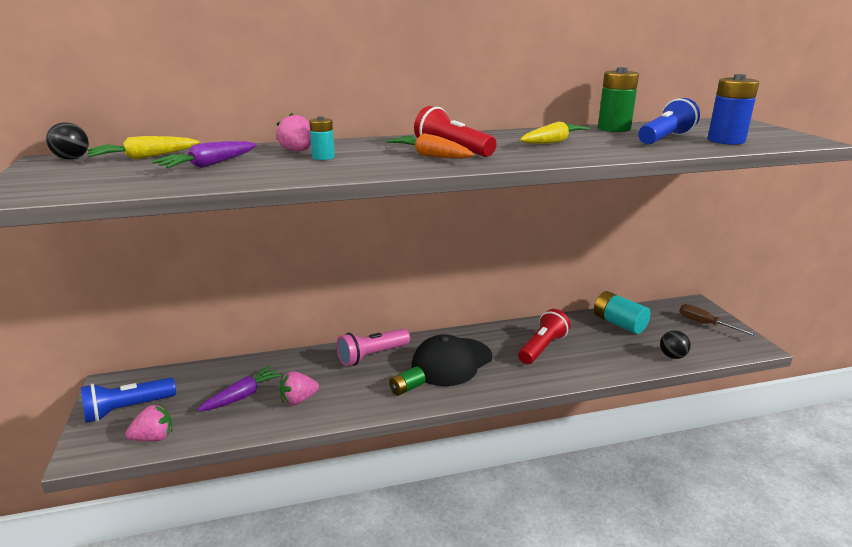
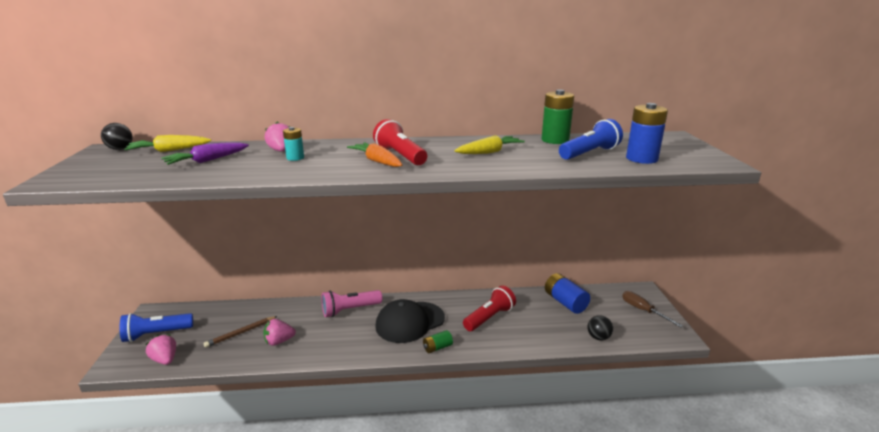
camera: 10 degrees right, 0 degrees up
pink strawberry [126,404,172,442] -> pink strawberry turned 120 degrees counterclockwise [145,334,176,365]
purple carrot [197,366,284,411] -> brown pencil [204,316,277,348]
green battery [389,366,426,396] -> green battery moved to [423,330,453,353]
turquoise battery [594,291,651,334] -> blue battery [545,273,590,314]

